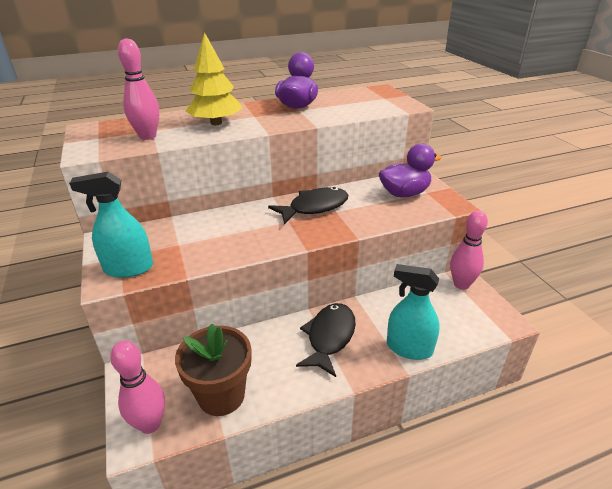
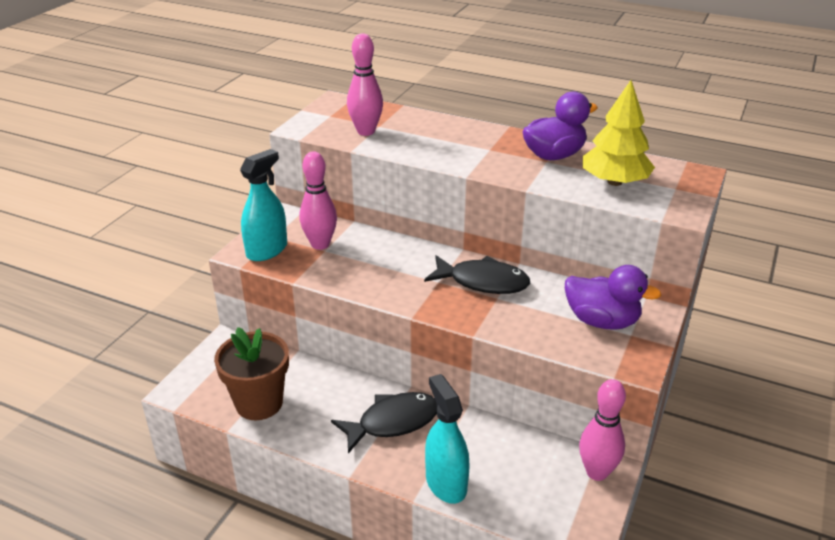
camera: 45 degrees right, 0 degrees up
turquoise spray bottle [69,172,153,278] -> turquoise spray bottle turned 90 degrees clockwise [240,149,287,261]
pink bowling pin [110,340,165,434] -> pink bowling pin moved to [300,151,337,250]
yellow tree [186,32,243,125] -> yellow tree moved to [583,80,655,186]

